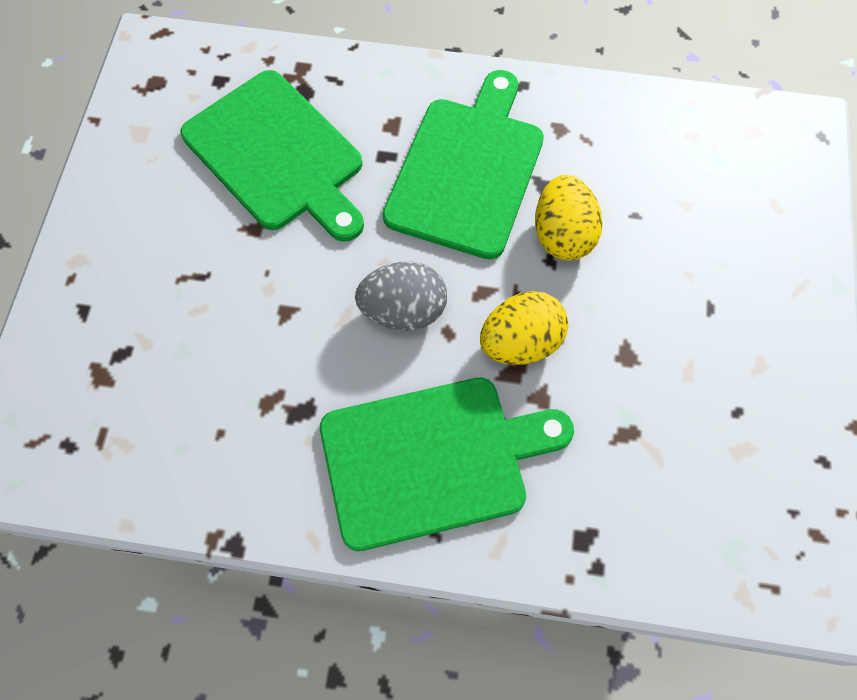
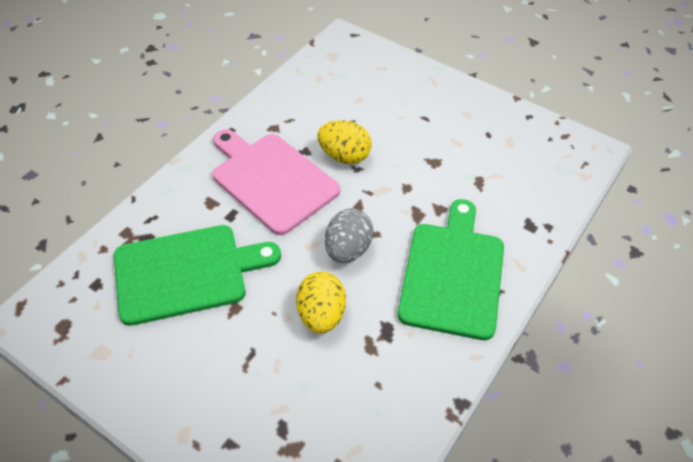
camera: 65 degrees left, 15 degrees down
green cutting board [383,70,544,260] -> pink cutting board [212,129,340,235]
yellow egg [480,291,568,365] -> yellow egg moved to [296,271,346,334]

